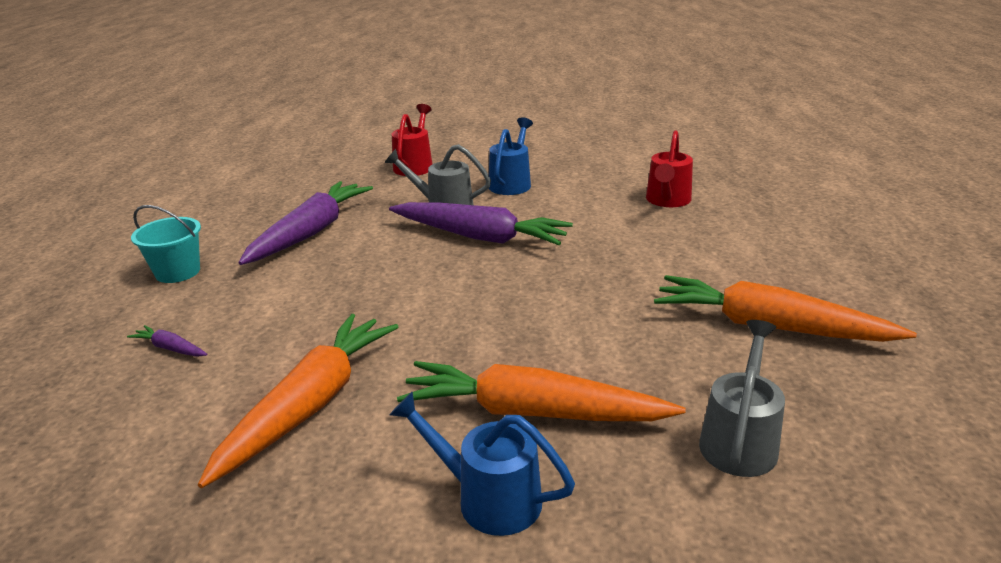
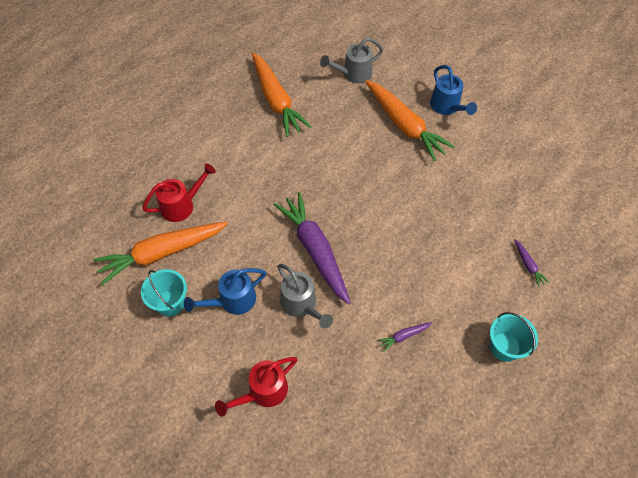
camera: 140 degrees left, 30 degrees up
orange carrot [198,314,398,488] -> orange carrot moved to [93,222,228,285]
purple carrot [238,181,373,265] -> purple carrot [377,322,432,352], size x0.41
none -> turquoise bucket [141,269,187,316]

